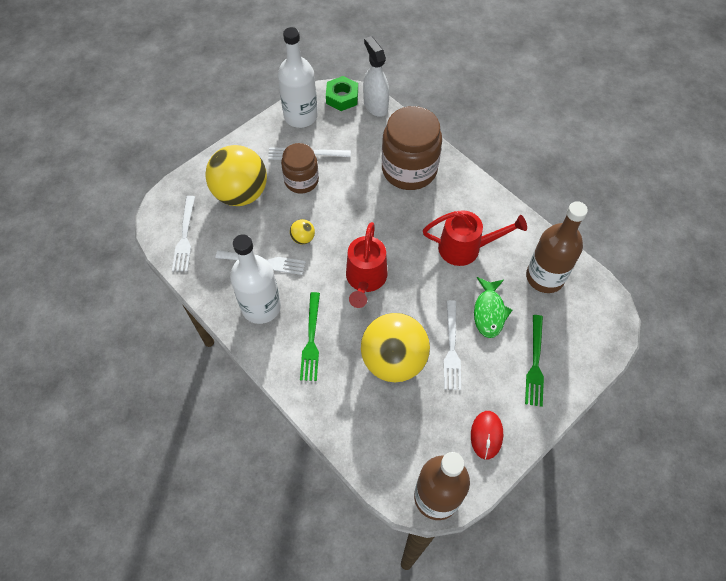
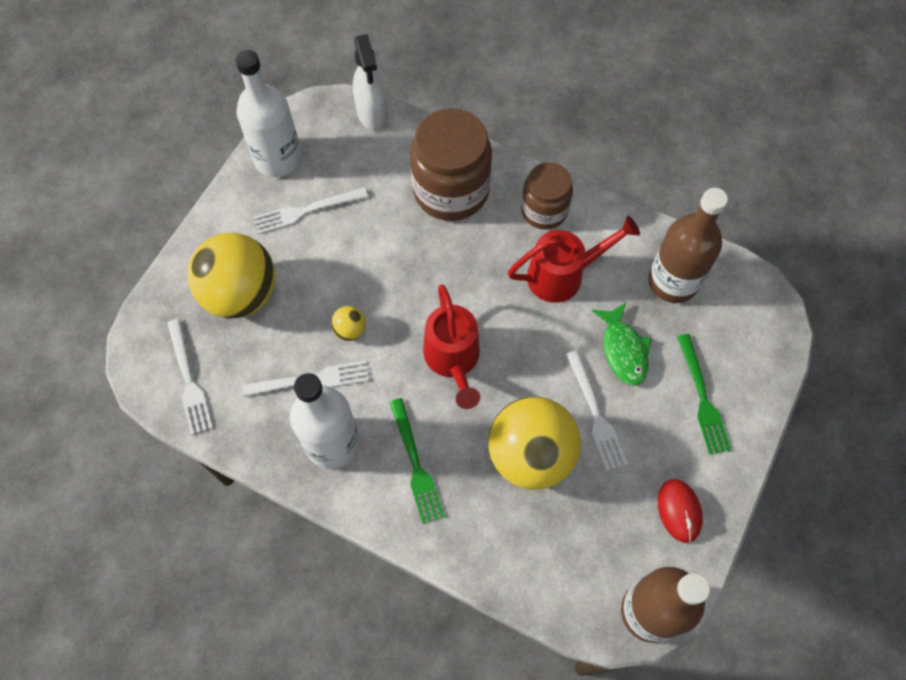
camera: 20 degrees left, 5 degrees up
brown jar [281,143,319,194] -> brown jar moved to [521,162,573,229]
green nut [326,76,358,111] -> none
white spray bottle [363,36,389,117] -> white spray bottle turned 150 degrees counterclockwise [353,34,388,131]

